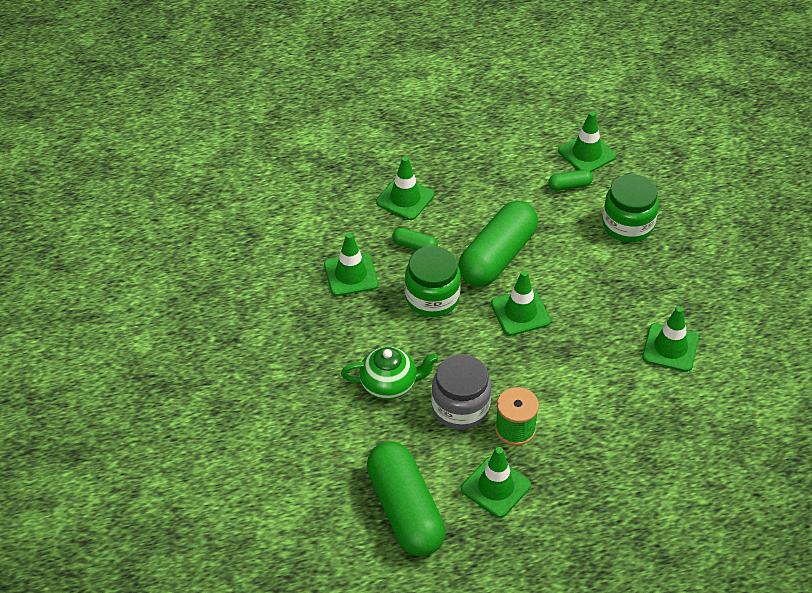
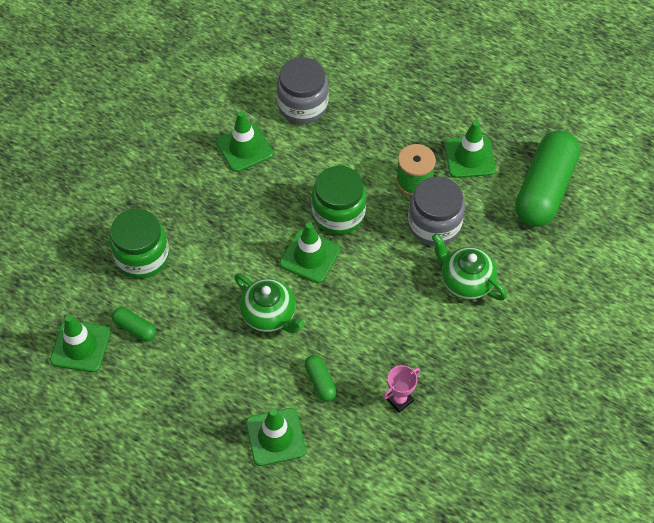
camera: 135 degrees left, 10 degrees up
green traffic cone [324,233,378,296] -> pink trophy [383,365,420,413]
green jar [405,246,461,317] -> green jar moved to [311,166,367,234]
green capsule [458,201,538,287] -> green teapot [234,273,304,333]
none -> grey jar [277,57,329,124]

